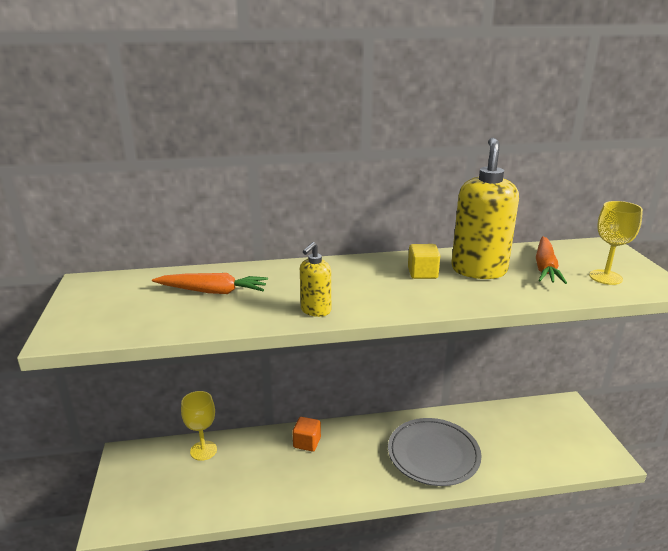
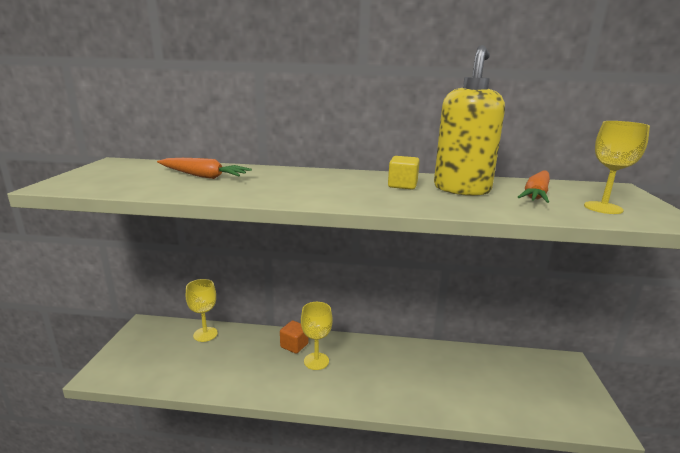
camera: 15 degrees right, 5 degrees down
yellow soap dispenser [300,242,331,317] -> none
grey plate [388,418,482,486] -> none
none -> yellow goblet [301,302,332,370]

